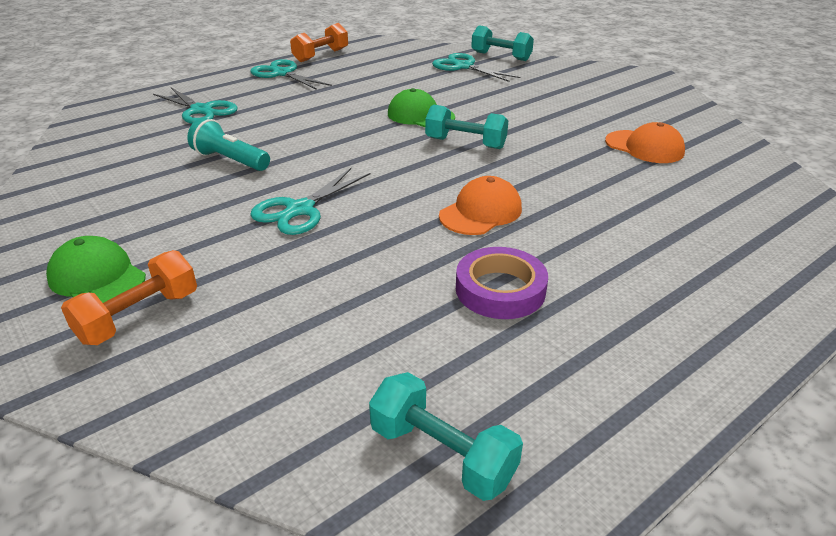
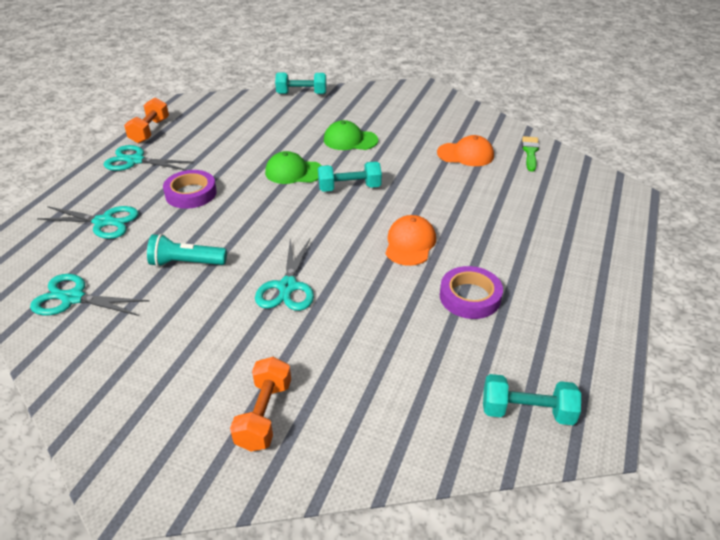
camera: 30 degrees left, 5 degrees up
green cap [46,236,146,303] -> green cap moved to [324,120,378,150]
turquoise scissors [432,53,520,82] -> turquoise scissors moved to [30,274,149,316]
none -> purple tape [163,170,217,209]
none -> green brush [522,136,539,172]

